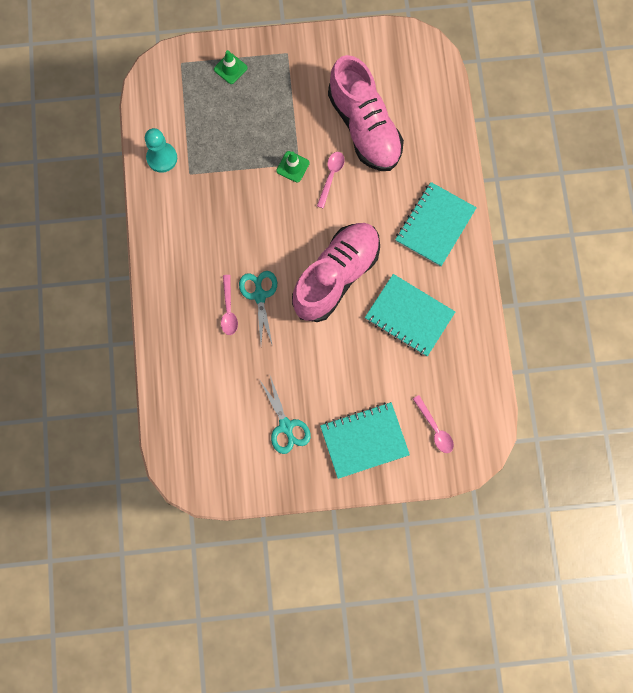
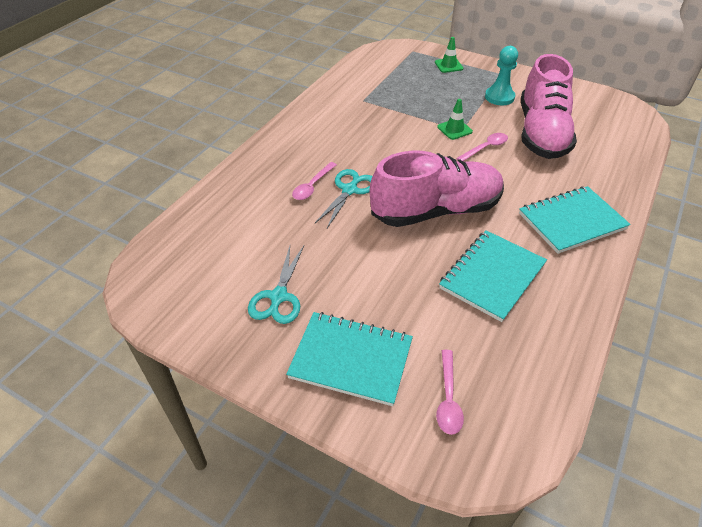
camera: 35 degrees right, 30 degrees down
turquoise pawn [145,128,177,173] -> turquoise pawn moved to [485,46,518,105]
turquoise notebook [365,274,455,357] -> turquoise notebook turned 60 degrees clockwise [439,230,547,322]

